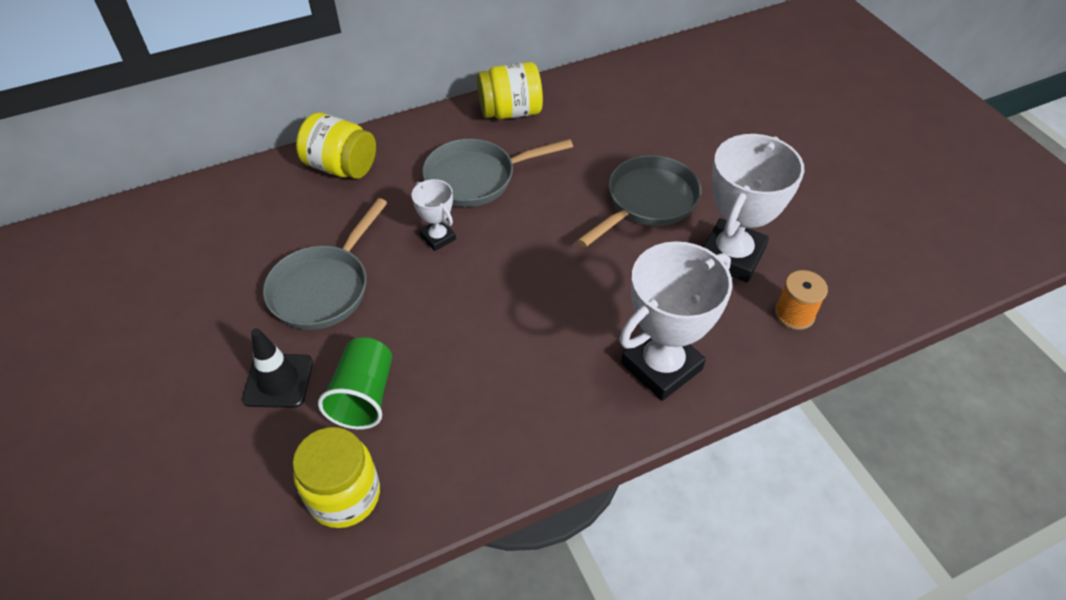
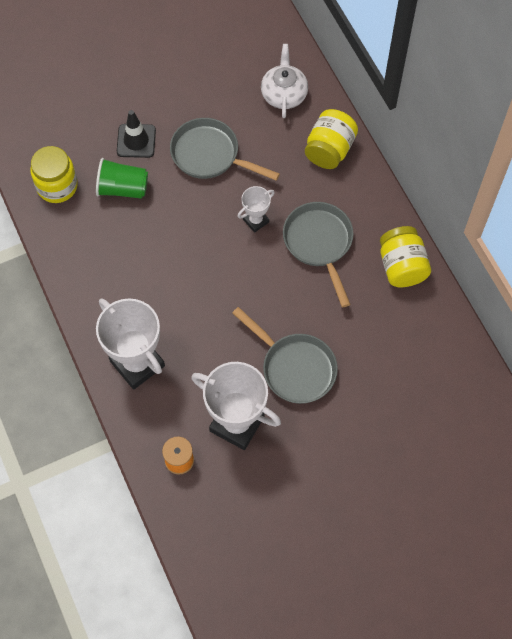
camera: 90 degrees right, 15 degrees up
none -> white teapot [261,44,308,118]

